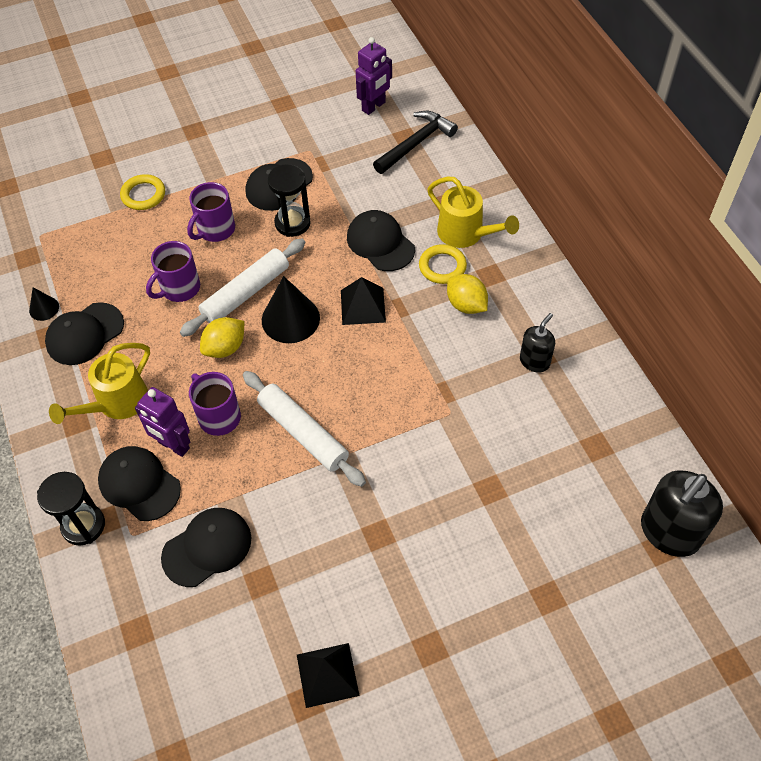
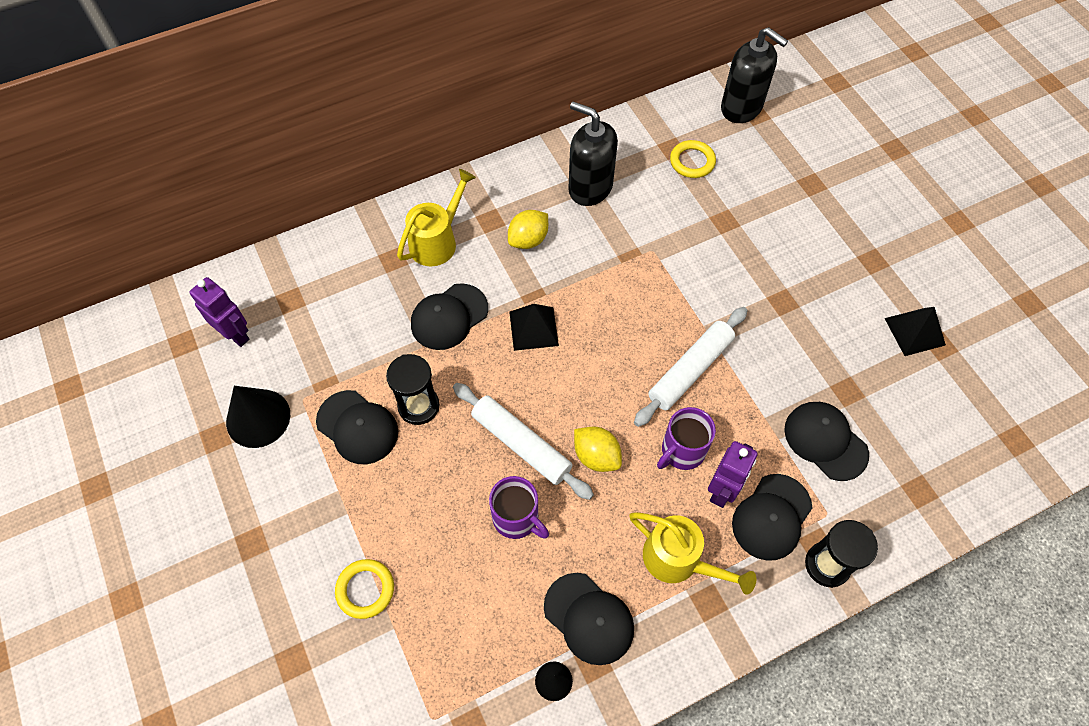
camera: 95 degrees left, 5 degrees up
purple mug [187,182,235,242] -> none
black cone [262,276,320,343] -> black cone moved to [226,386,290,448]
black hammer [373,111,458,174] -> none
yellow ring [419,244,467,284] -> yellow ring moved to [670,140,716,178]
black soap dispenser [520,313,555,373] -> black soap dispenser [568,102,618,206], size x1.76

